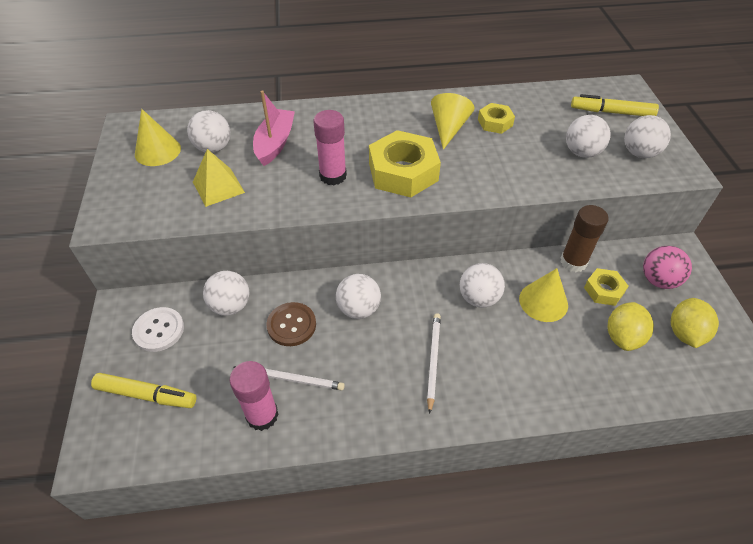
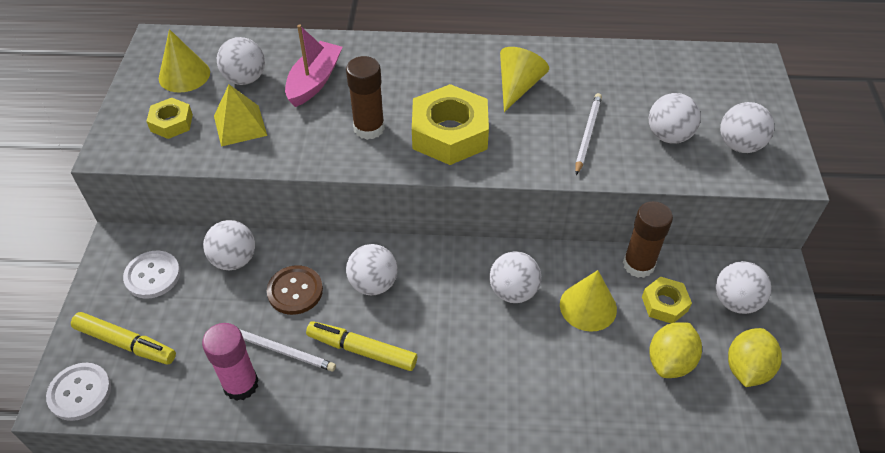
camera: 10 degrees right, 0 degrees up
pink glue stick [313,110,347,185] -> brown glue stick [346,56,385,140]
white pencil [427,313,441,414] -> white pencil moved to [575,93,602,175]
yellow nut [478,103,515,134] -> yellow nut moved to [146,98,193,139]
yellow marker [571,94,659,116] -> yellow marker moved to [306,321,417,371]
pink ball [643,246,692,289] -> white ball [716,261,772,314]
none -> white button [46,363,111,421]

